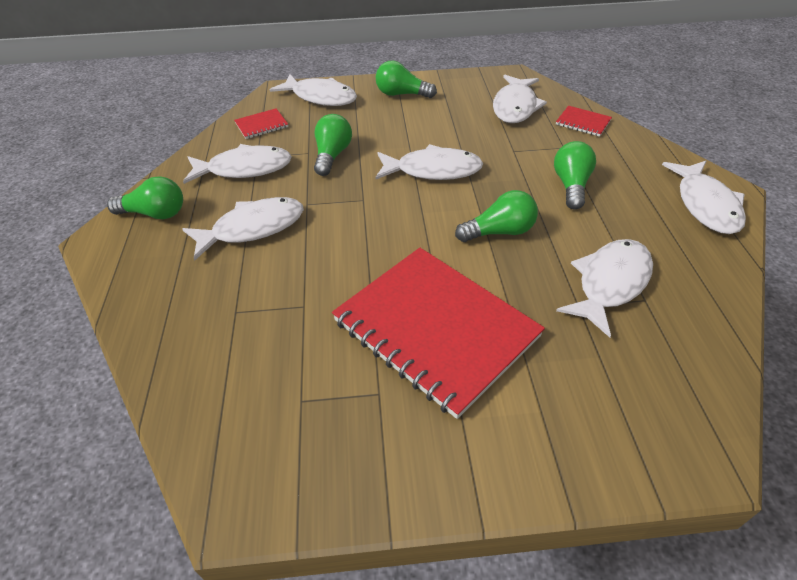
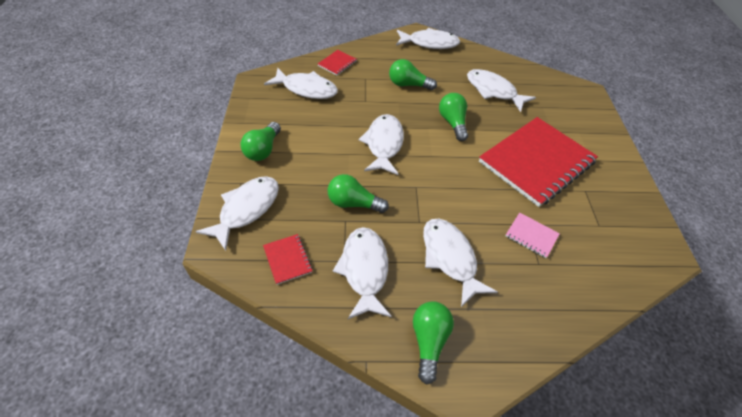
camera: 90 degrees left, 5 degrees up
none -> pink notebook [506,213,560,258]

